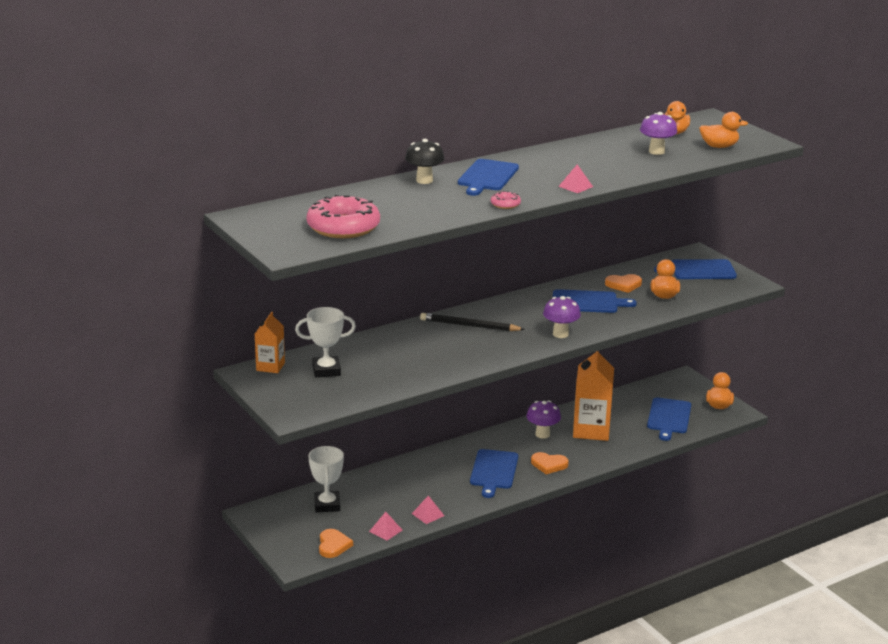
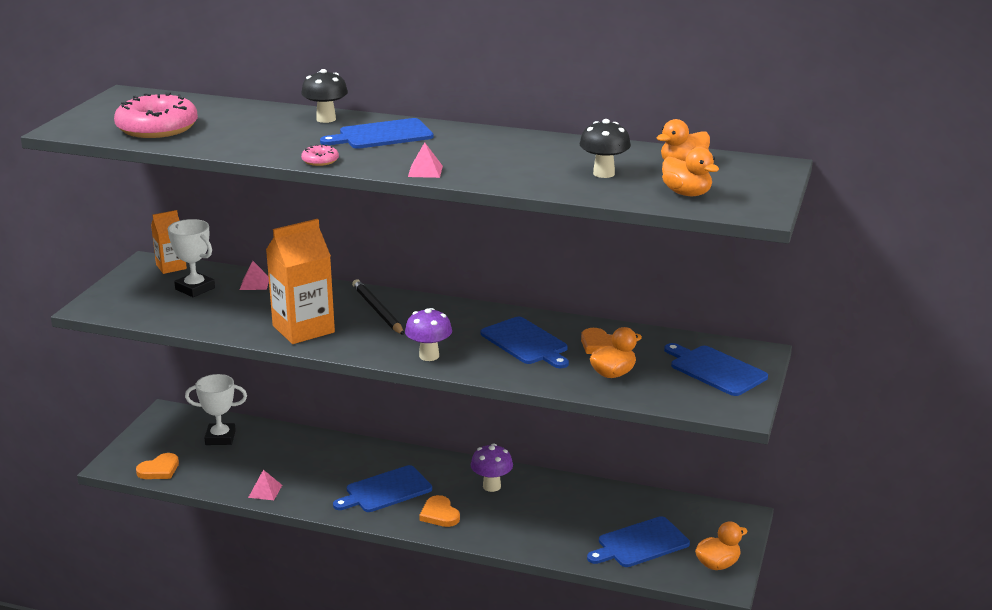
camera: 50 degrees right, 0 degrees up
white trophy [308,446,344,512] -> white trophy turned 45 degrees clockwise [185,374,247,445]
pink pyramid [369,512,402,541] -> pink pyramid moved to [240,261,269,290]
orange carton [573,351,614,441] -> orange carton moved to [266,219,335,344]
purple mushroom [640,112,677,155] -> black mushroom [579,119,631,178]

